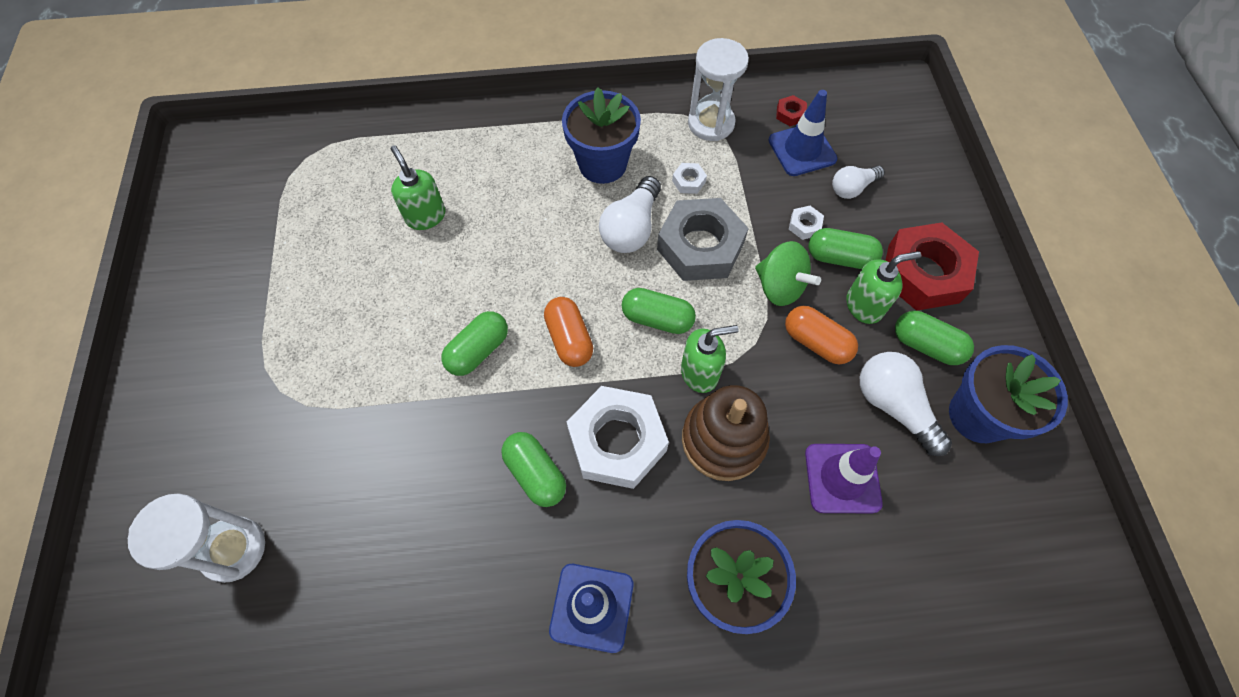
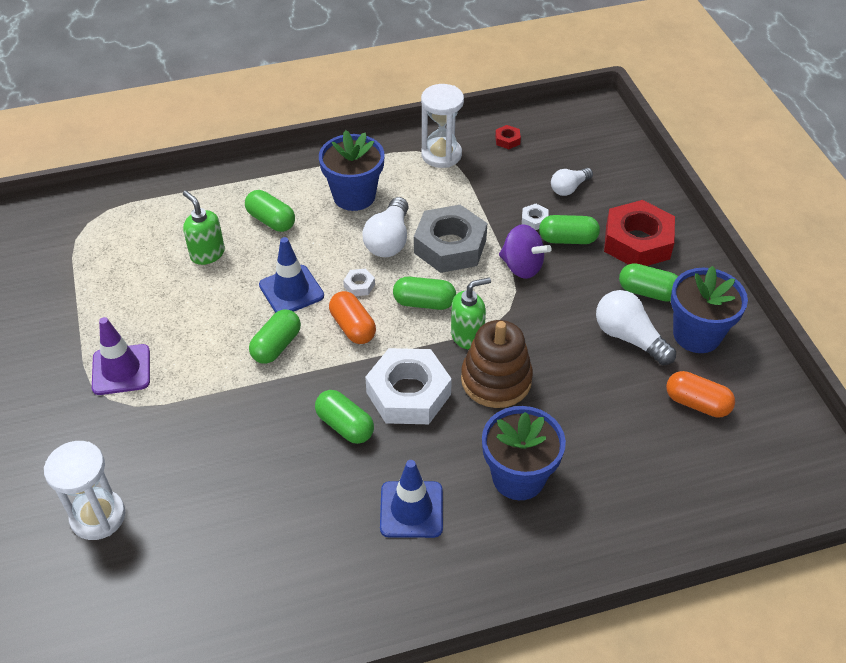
camera: 10 degrees left, 15 degrees down
white nut [672,163,707,194] -> white nut moved to [343,269,375,296]
green spinning top [755,241,821,306] -> purple spinning top [499,224,552,279]
blue traffic cone [768,90,837,176] -> blue traffic cone moved to [259,237,324,313]
orange capsule [785,306,858,364] -> orange capsule moved to [666,371,735,418]
purple traffic cone [805,444,883,513] -> purple traffic cone moved to [92,317,150,395]
green soap dispenser [846,251,921,324] -> none
none -> green capsule [245,190,295,232]

